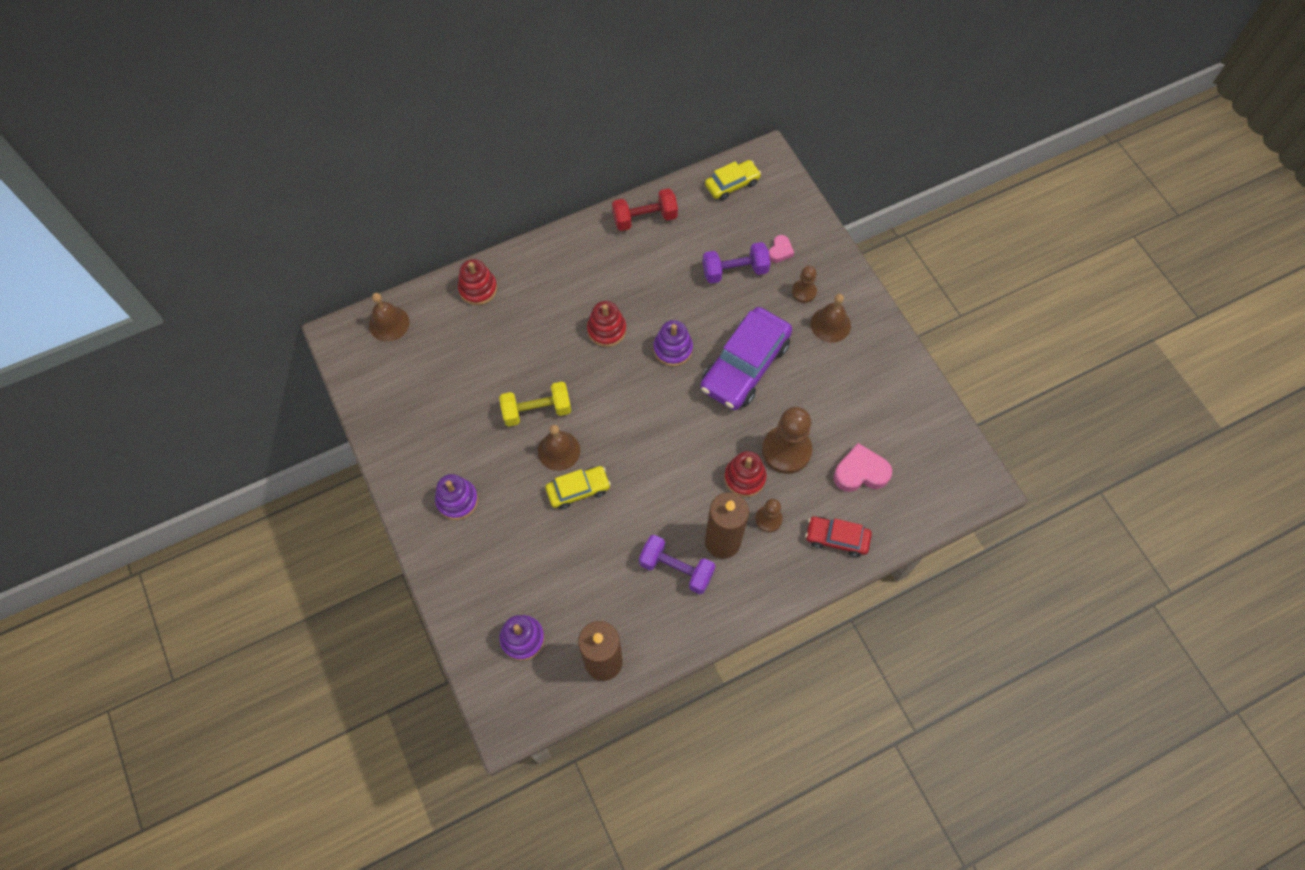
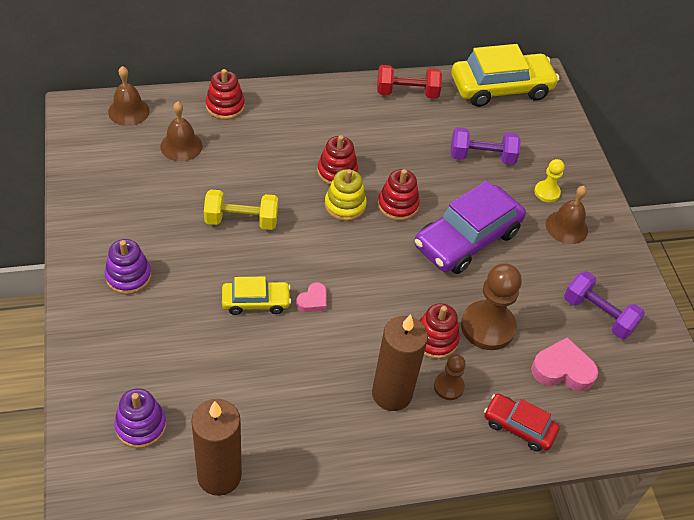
camera: 10 degrees right, 15 degrees down
brown bell [538,425,580,471] -> brown bell moved to [160,102,203,162]
purple dumbbell [639,535,715,594] -> purple dumbbell moved to [564,271,645,339]
purple stacking toy [653,320,693,366] -> red stacking toy [378,169,420,221]
yellow car [705,160,761,201] -> yellow car [451,44,559,107], size x1.86
pink heart [769,235,794,263] -> pink heart moved to [296,282,327,312]
brown pawn [792,266,817,303] -> yellow pawn [534,159,564,202]
none -> yellow stacking toy [324,169,367,221]

